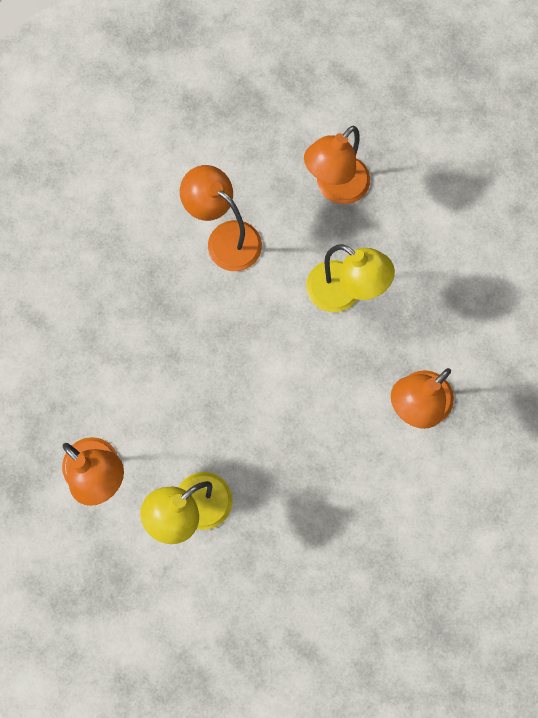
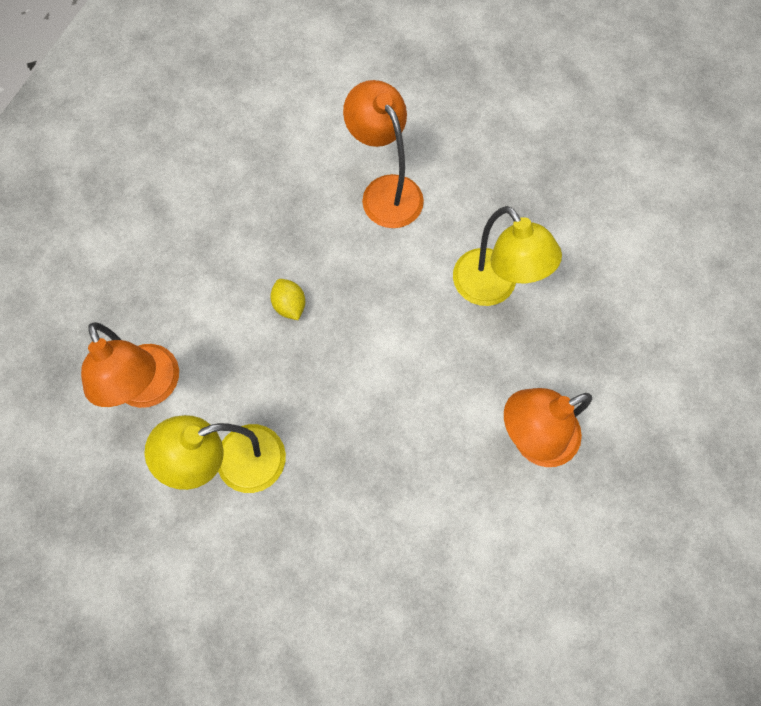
camera: 20 degrees right, 5 degrees down
orange lamp [304,126,370,204] -> none
none -> yellow lemon [270,279,305,320]

